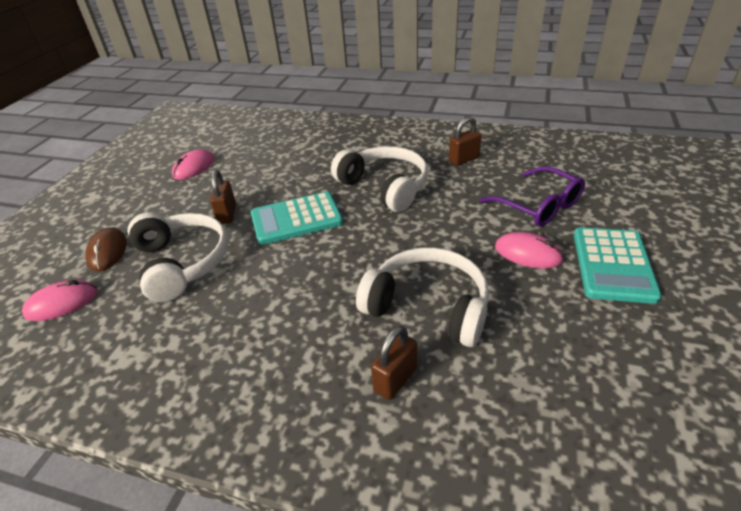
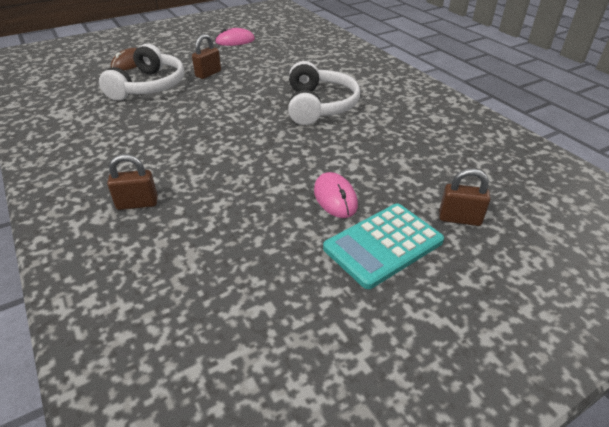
camera: 40 degrees right, 0 degrees up
pink mouse [22,280,98,321] -> none
turquoise calculator [251,192,343,245] -> none
white headphones [356,248,489,347] -> none
brown padlock [449,117,481,166] -> brown padlock moved to [439,169,490,226]
purple glasses [480,166,585,227] -> none

